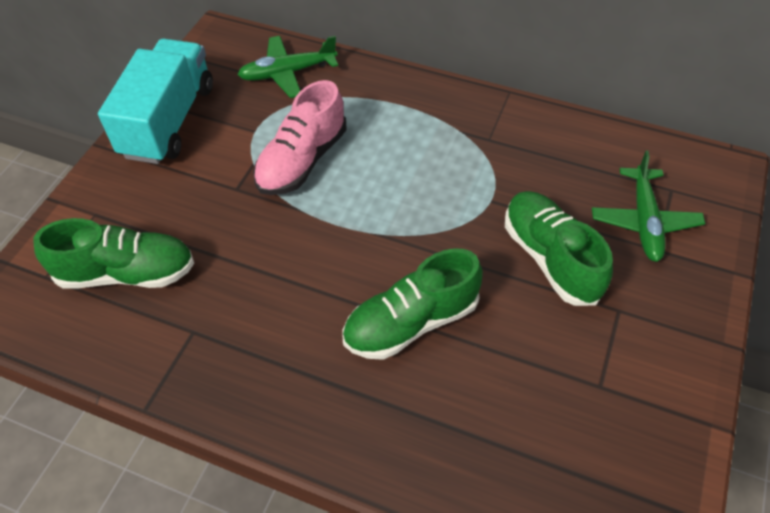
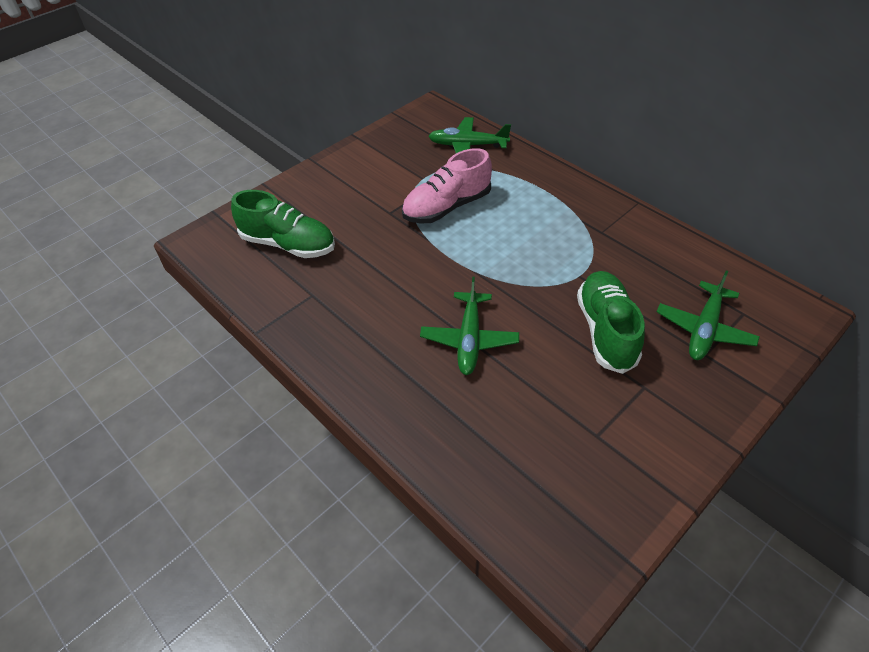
camera: 25 degrees right, 5 degrees down
turquoise truck [98,39,213,164] -> none
green shoe [342,248,483,360] -> green plane [420,277,519,375]

